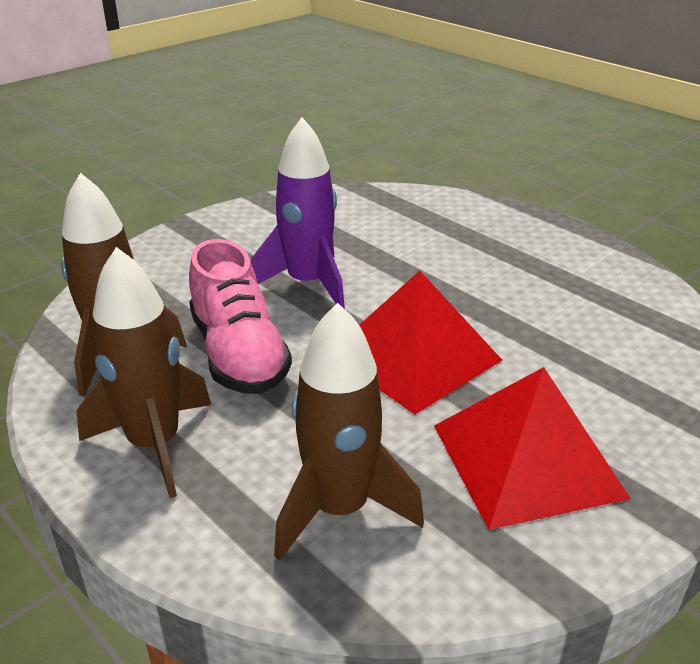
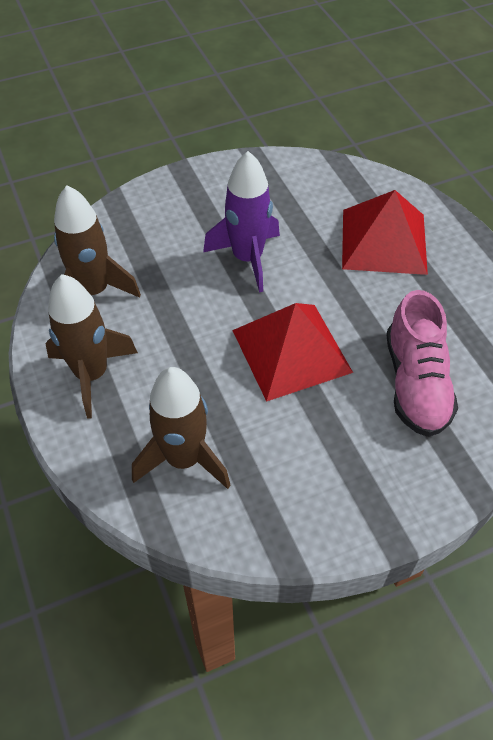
camera: 20 degrees right, 20 degrees up
pink shoe [189,239,292,394] -> pink shoe moved to [386,290,458,437]
red pyramid [434,367,631,530] -> red pyramid moved to [342,190,428,275]

